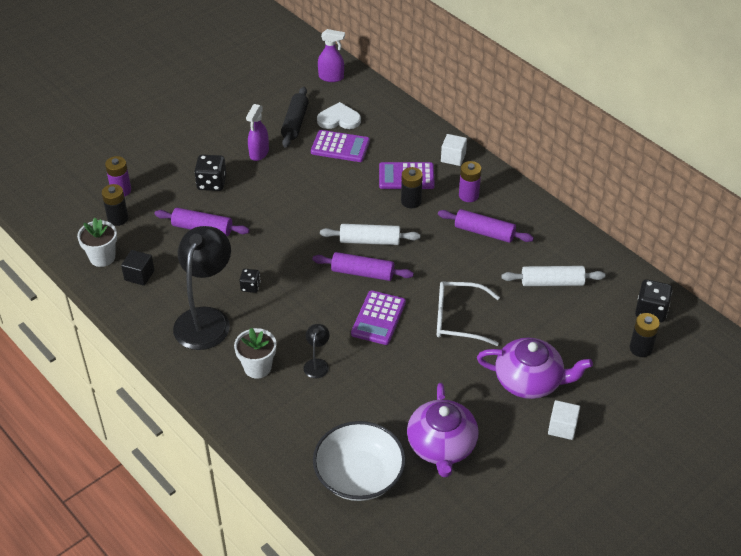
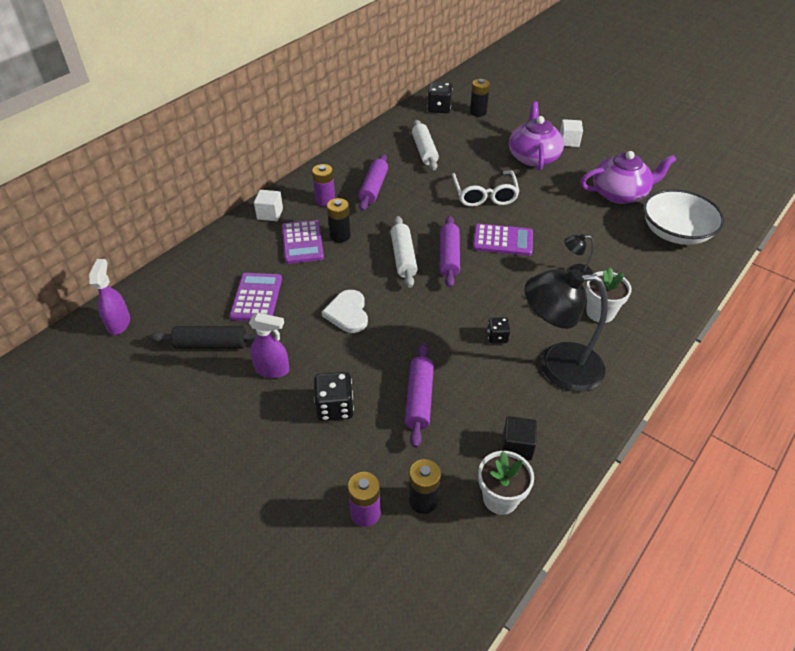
camera: 100 degrees left, 0 degrees up
white heart [317,102,361,129] -> white heart moved to [321,290,368,333]

